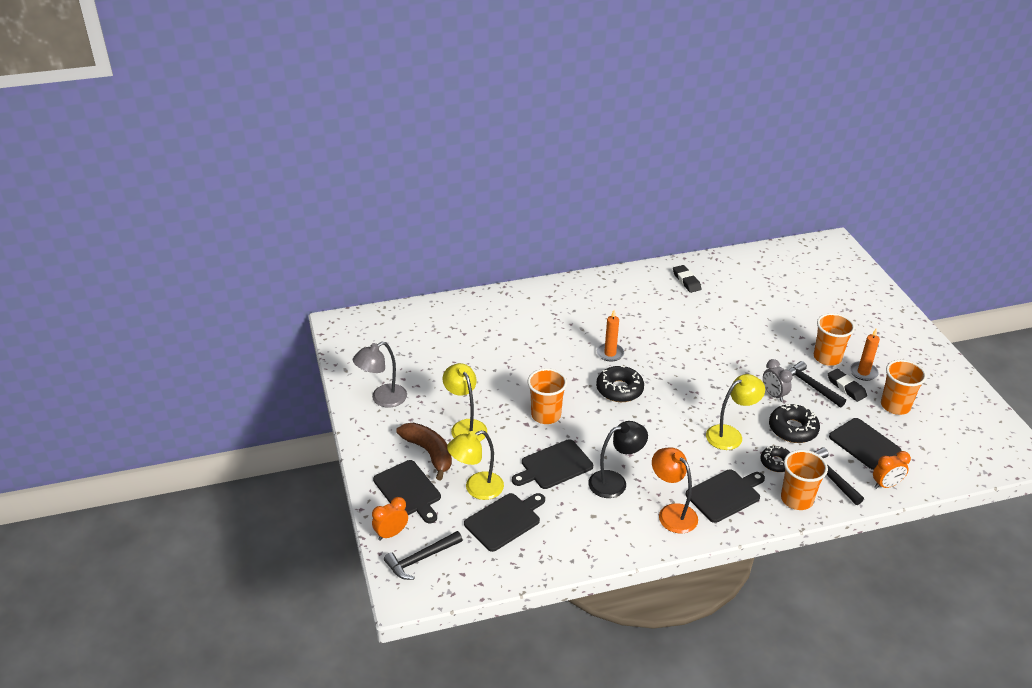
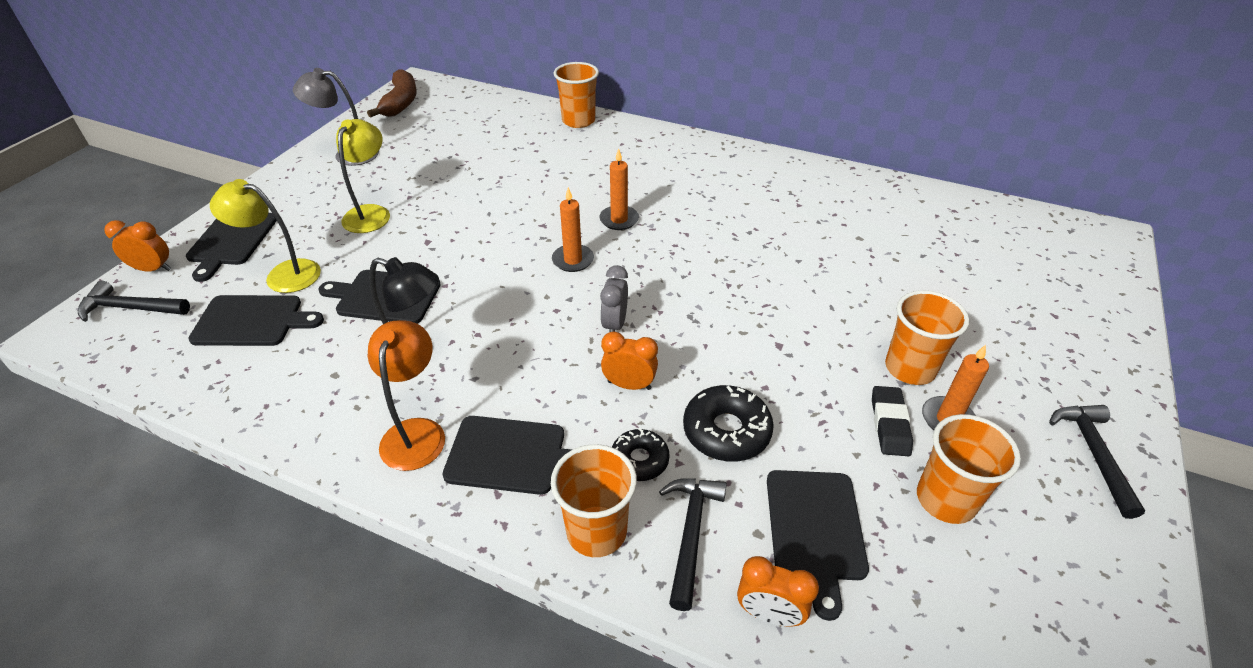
camera: 40 degrees right, 5 degrees up
brown banana [396,423,452,481] -> brown banana moved to [367,69,417,118]
orange cup [528,368,567,424] -> orange cup moved to [554,62,599,128]
black donut [596,365,644,402] -> orange candle [552,187,594,272]
black eraser [673,265,702,293] -> none
yellow lamp [706,374,765,450] -> orange clock [601,331,658,390]
grey clock [763,359,793,402] -> grey clock moved to [600,265,628,332]
black hammer [789,361,846,407] -> black hammer moved to [1049,405,1145,519]

